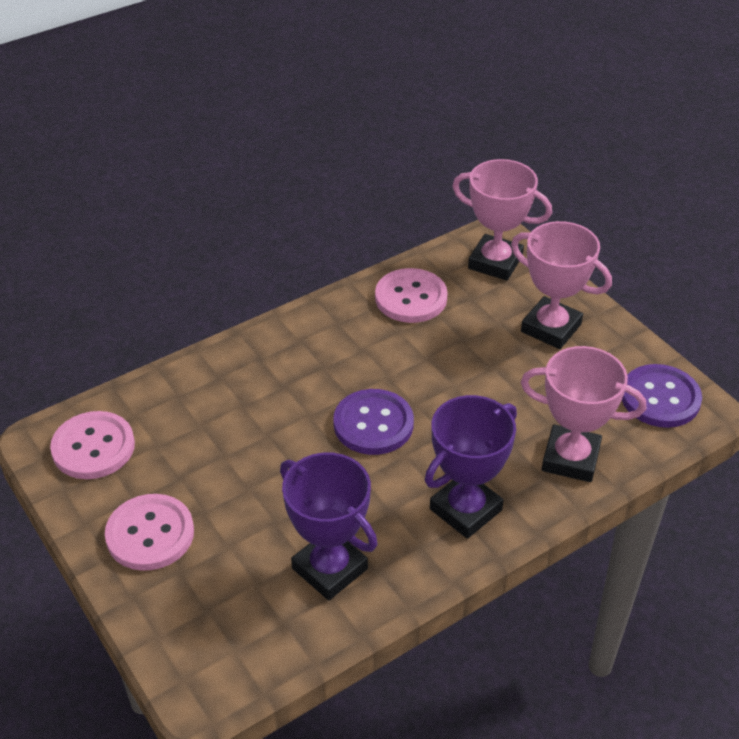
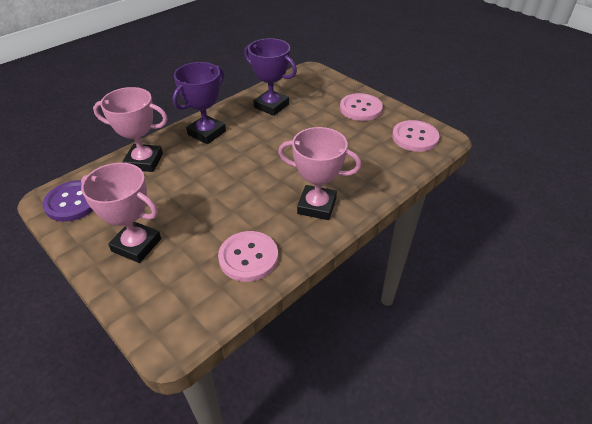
camera: 170 degrees right, 0 degrees up
purple button [333,389,414,455] -> none
pink trophy [452,159,552,280] -> pink trophy moved to [278,127,361,220]

